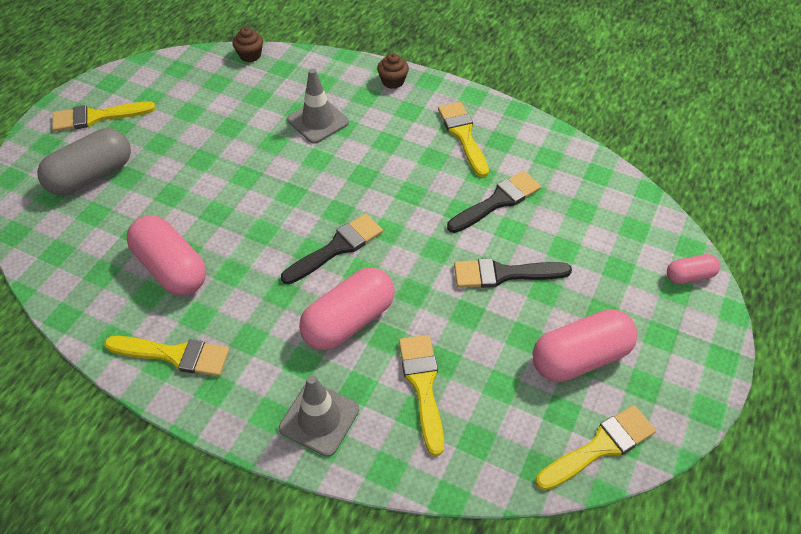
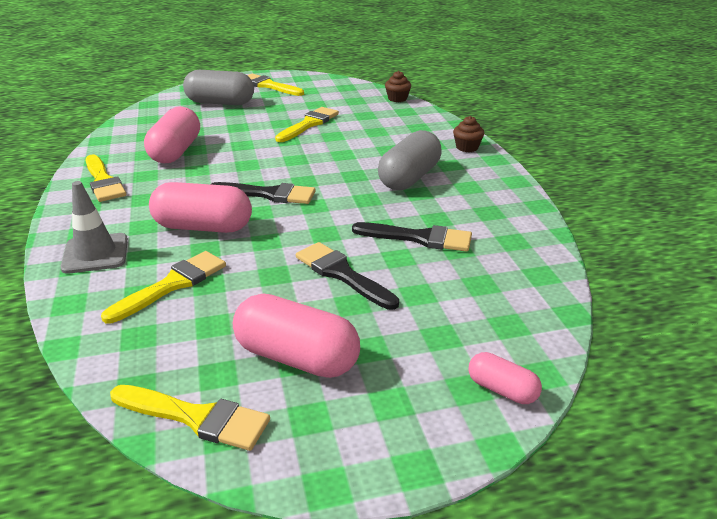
camera: 50 degrees right, 20 degrees down
grey traffic cone [287,69,349,144] -> none
yellow brush [438,102,489,177] -> yellow brush moved to [275,107,339,142]
none -> grey capsule [378,130,442,190]

